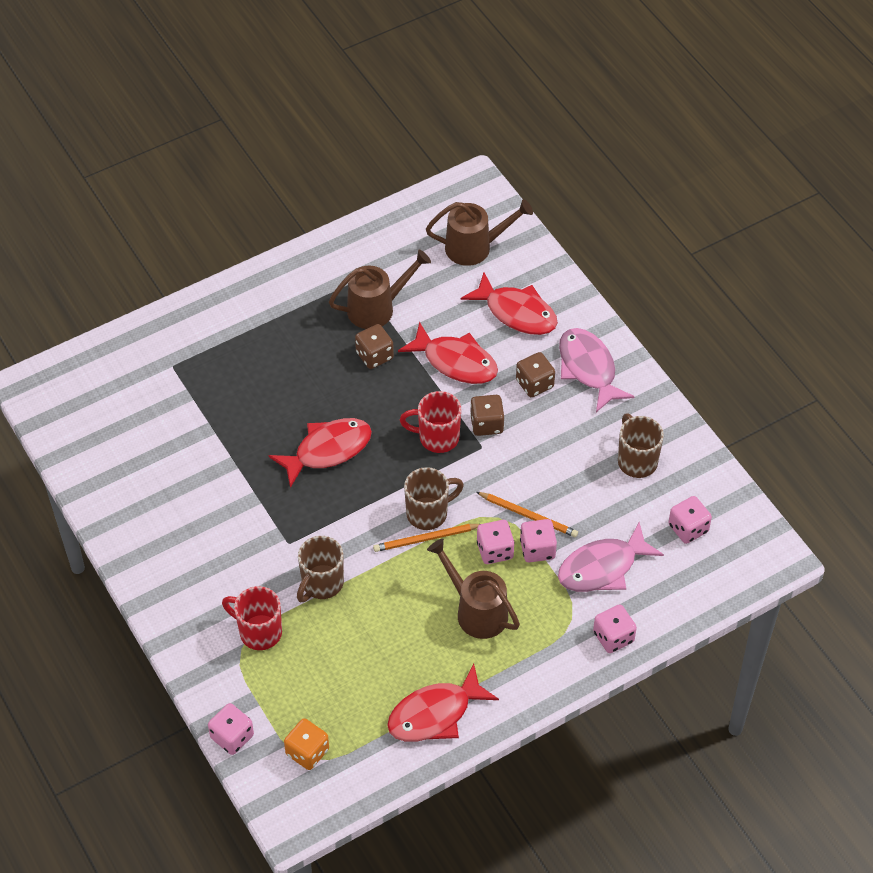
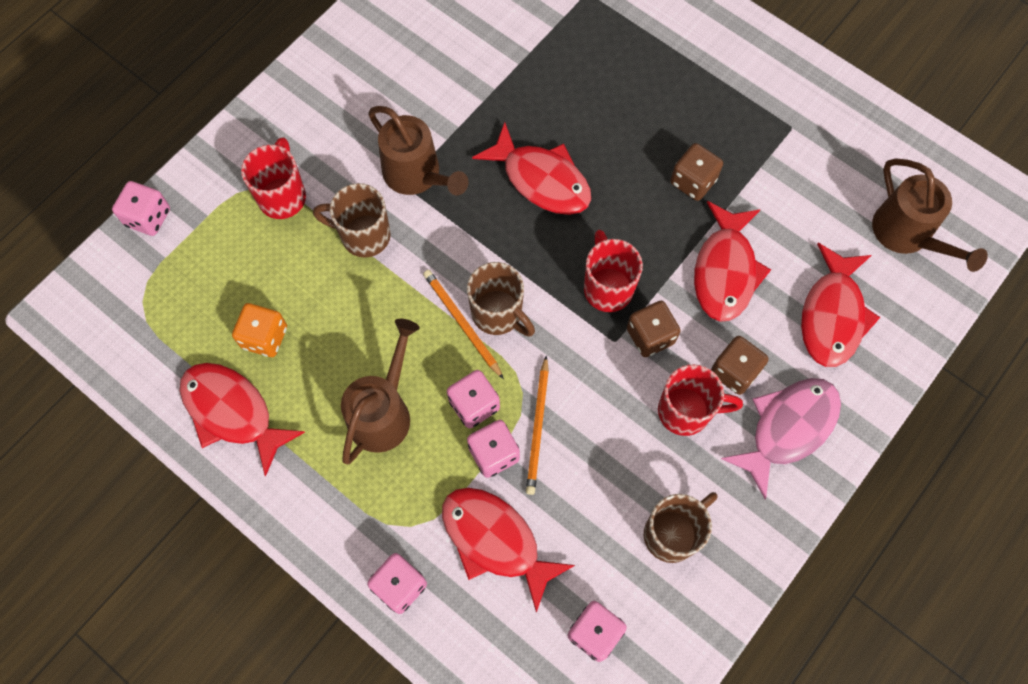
camera: 70 degrees right, 15 degrees up
orange dice [284,718,329,770] -> orange dice moved to [232,303,287,357]
brown watering can [329,250,431,329] -> brown watering can moved to [368,106,469,195]
pink fish [558,522,664,592] -> red fish [442,488,575,613]
none -> red mug [658,364,743,436]

